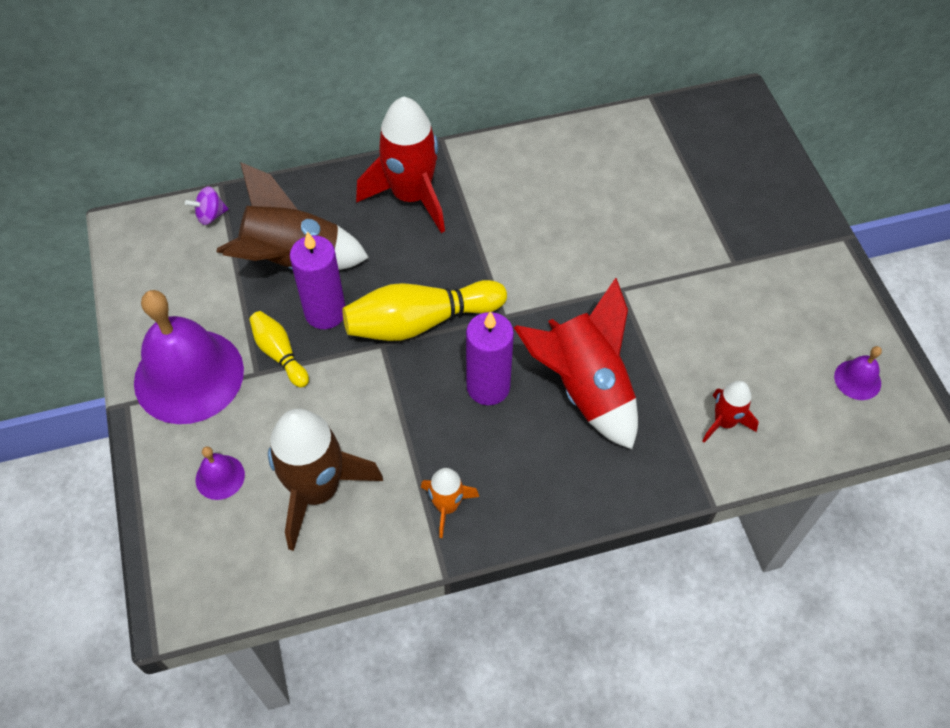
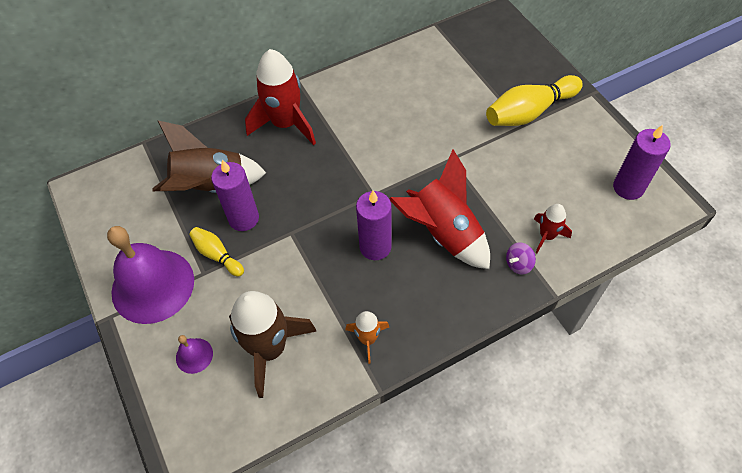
camera: 10 degrees left, 0 degrees up
purple spinning top [185,187,228,225] -> purple spinning top moved to [506,242,536,274]
yellow bowling pin [342,280,507,341] -> yellow bowling pin moved to [486,75,583,126]
purple bell [834,346,882,400] -> purple candle [613,125,670,200]

